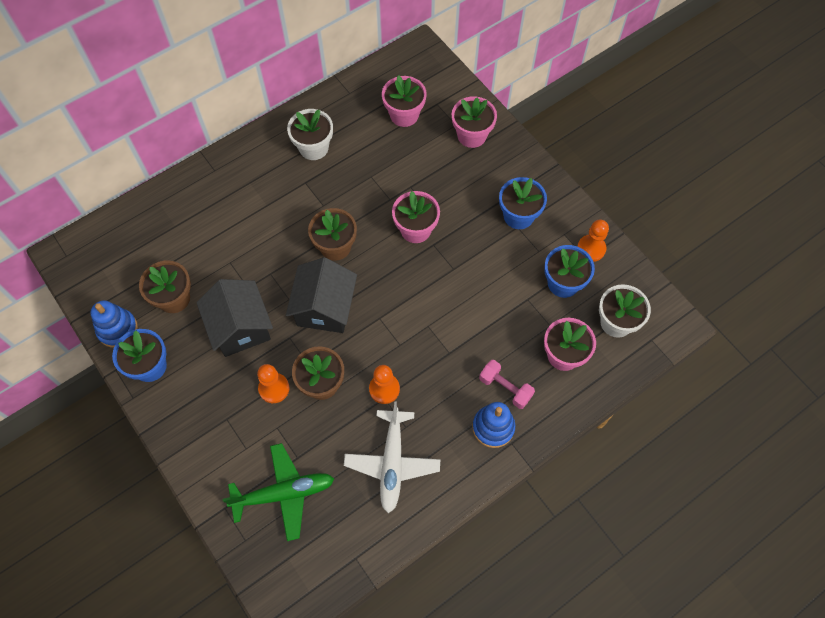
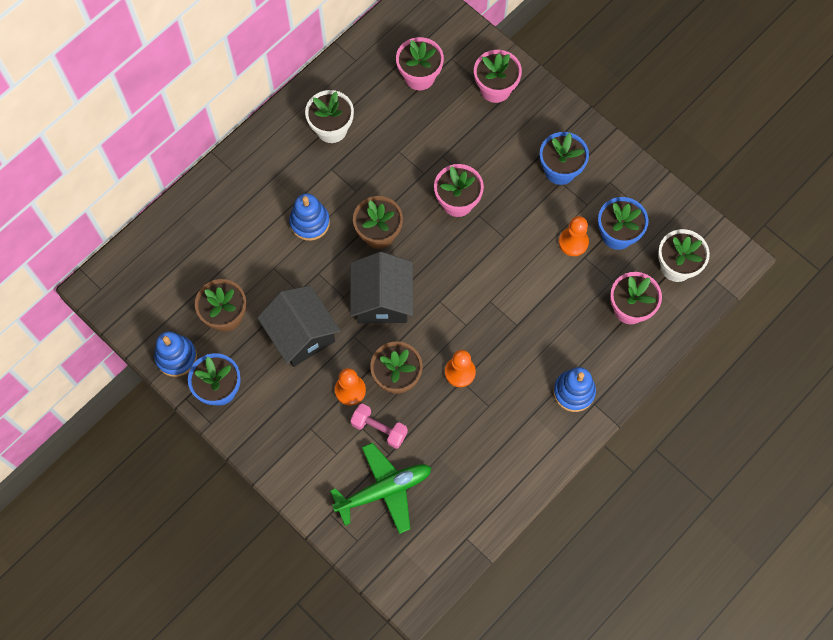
camera: 10 degrees left, 5 degrees up
white plane [344,401,440,513] -> none
pink dumbbell [479,360,535,409] -> pink dumbbell moved to [350,404,408,449]
orange pawn [577,220,609,262] -> orange pawn moved to [559,216,589,256]
none -> blue stacking toy [289,193,330,241]

